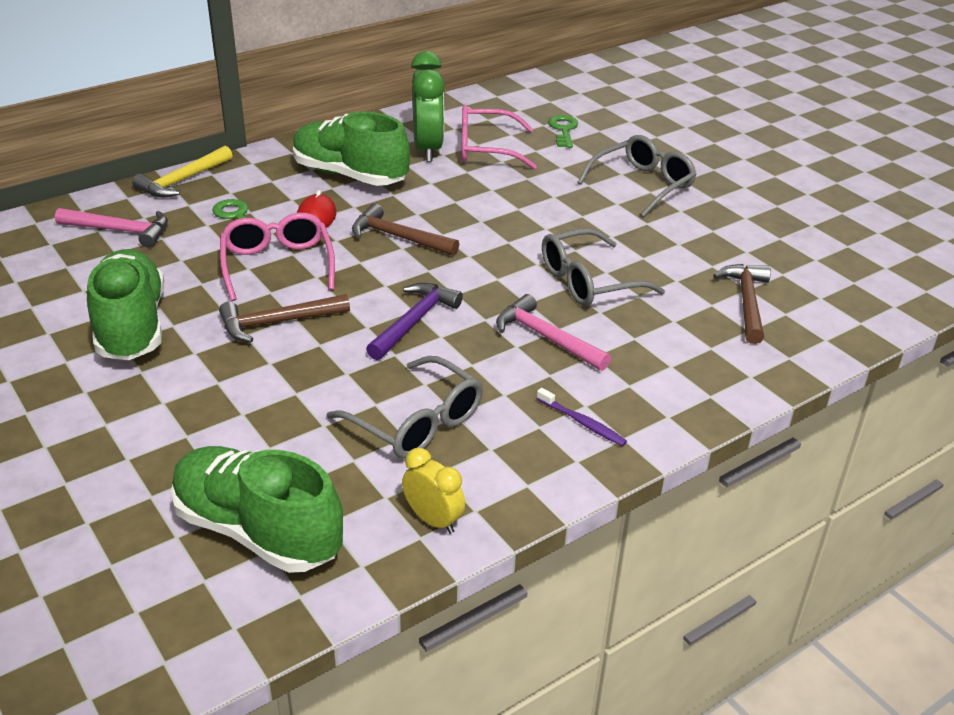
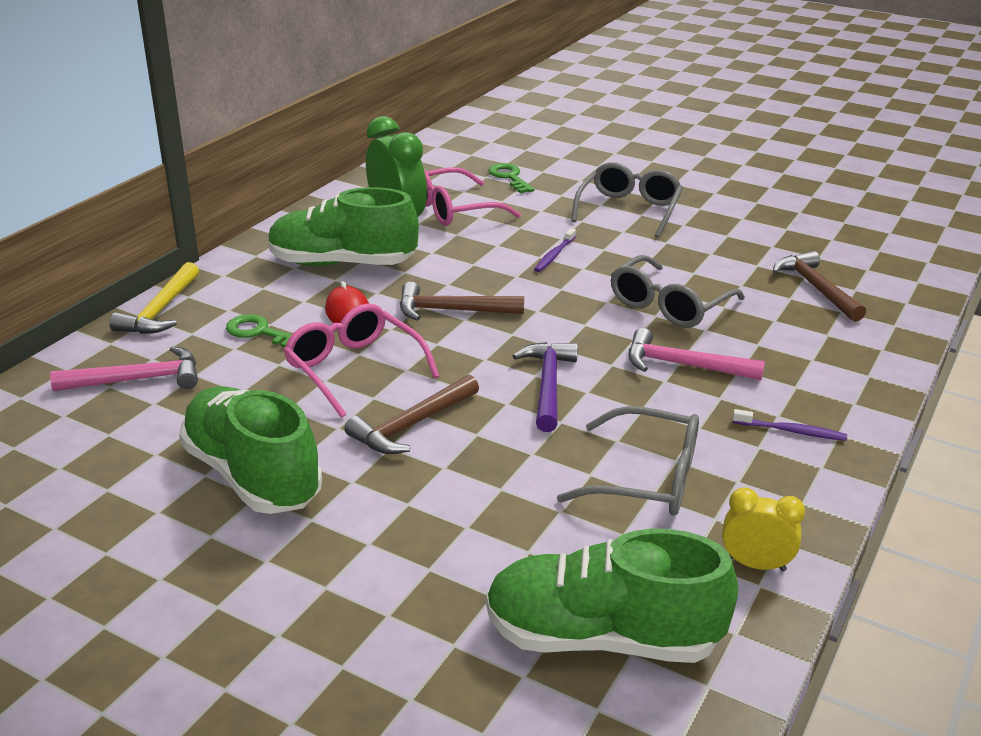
camera: 25 degrees left, 5 degrees down
none -> purple toothbrush [534,228,576,272]

